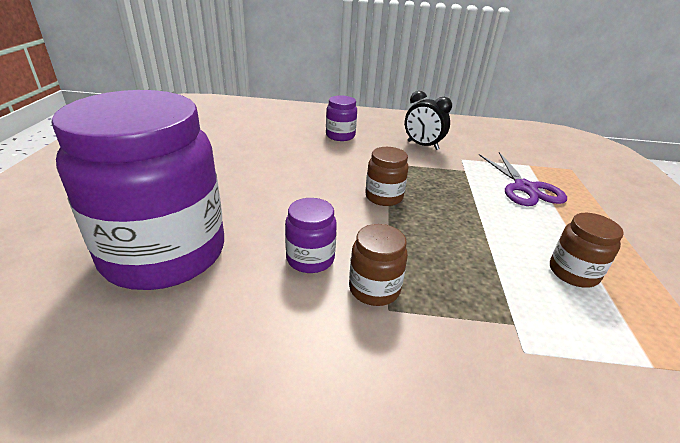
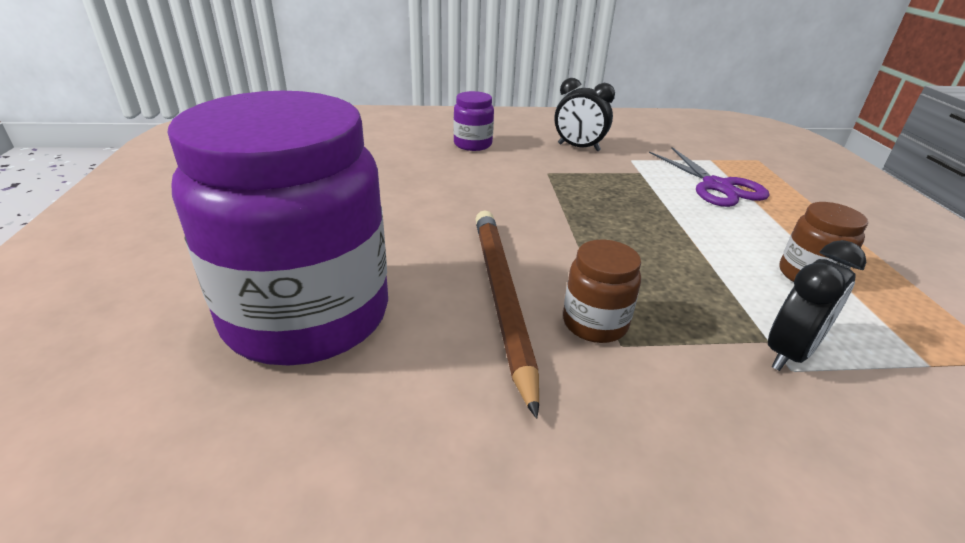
camera: 10 degrees left, 0 degrees up
purple jar [285,198,337,273] -> brown pencil [476,210,539,419]
brown jar [365,147,409,206] -> none
none -> black clock [768,240,866,371]

